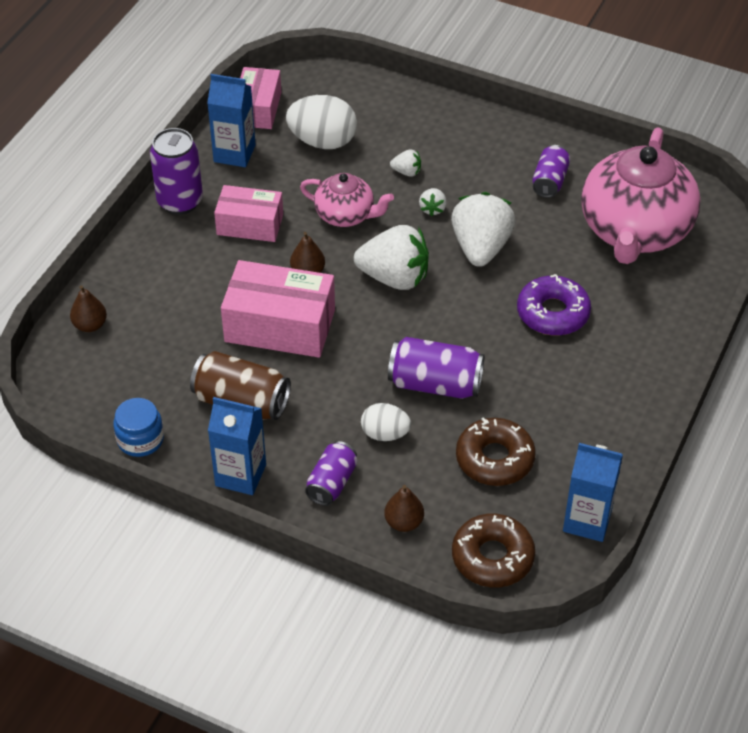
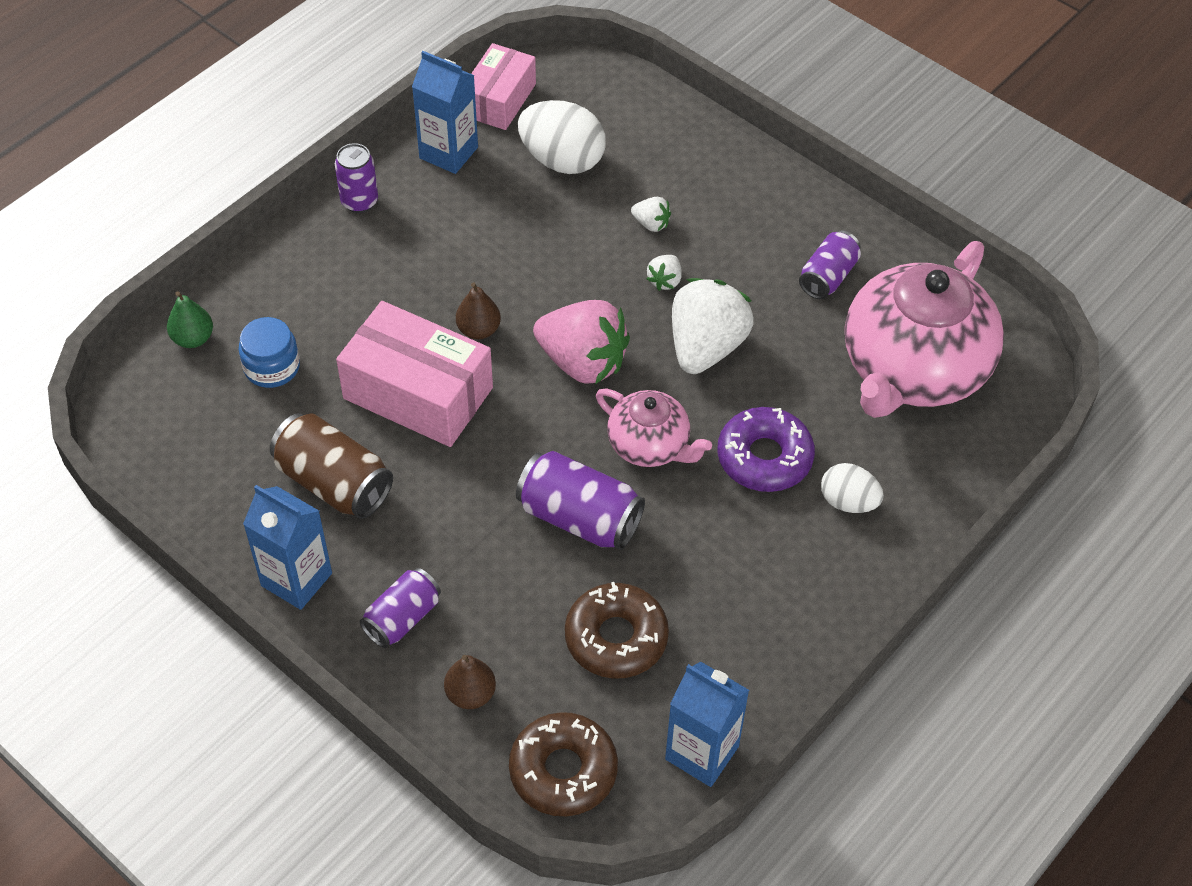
camera: 15 degrees right, 5 degrees up
brown pear [70,285,107,332] -> green pear [167,291,213,348]
blue jar [113,398,164,457] -> blue jar moved to [238,317,300,388]
purple can [150,128,203,215] -> purple can [335,143,378,213], size x0.65
pink box [214,185,283,242] -> none
pink teapot [300,173,394,227] -> pink teapot moved to [596,388,712,467]
white strawberry [354,225,429,290] -> pink strawberry [533,300,630,384]
white egg [361,403,411,441] -> white egg moved to [821,463,884,513]

